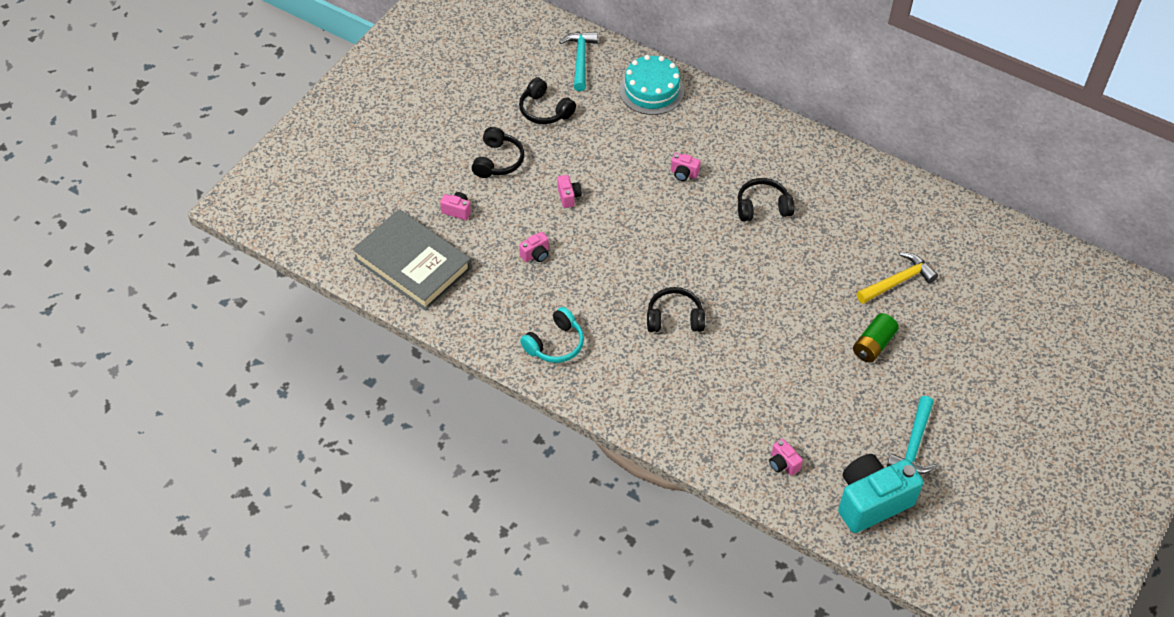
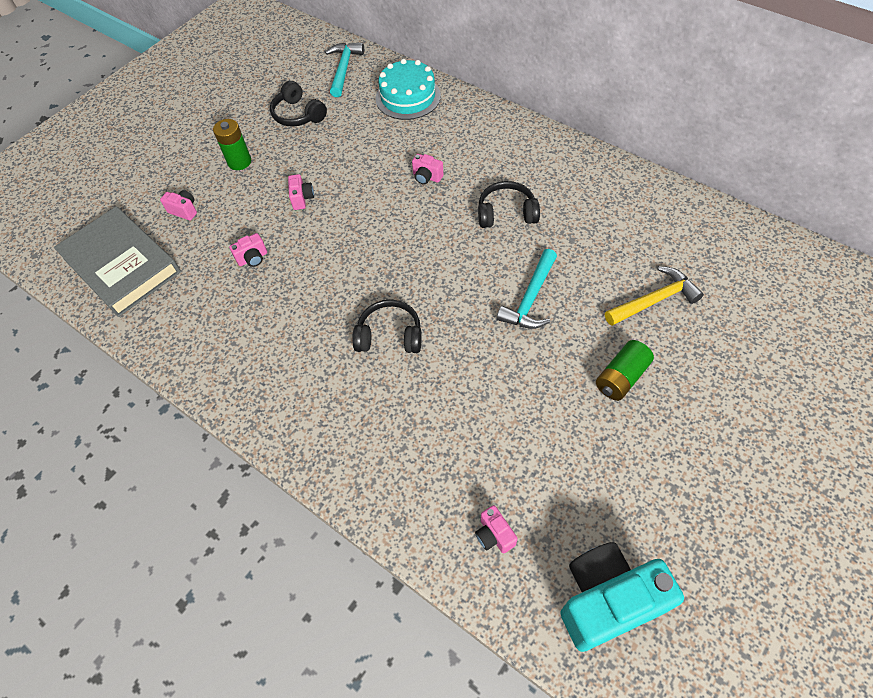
camera: 10 degrees right, 5 degrees up
black headphones [472,127,524,178] -> green battery [213,119,251,170]
turquoise headphones [520,307,584,363] -> none
turquoise hammer [887,396,937,474] -> turquoise hammer moved to [497,249,557,329]

